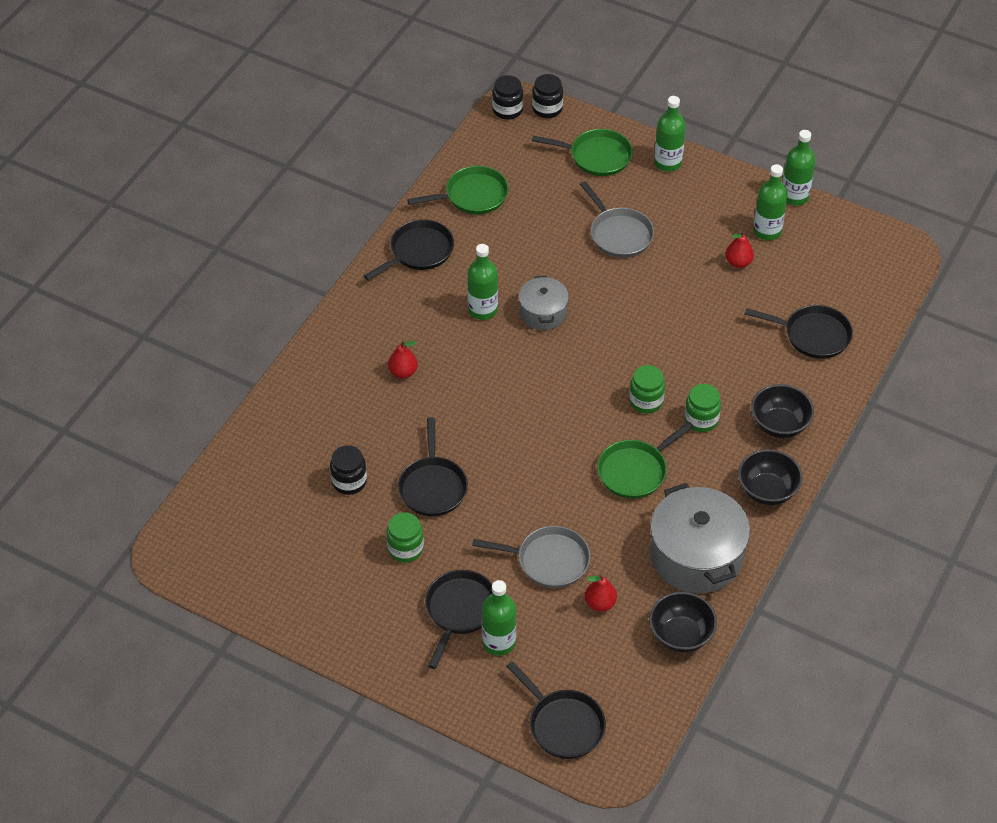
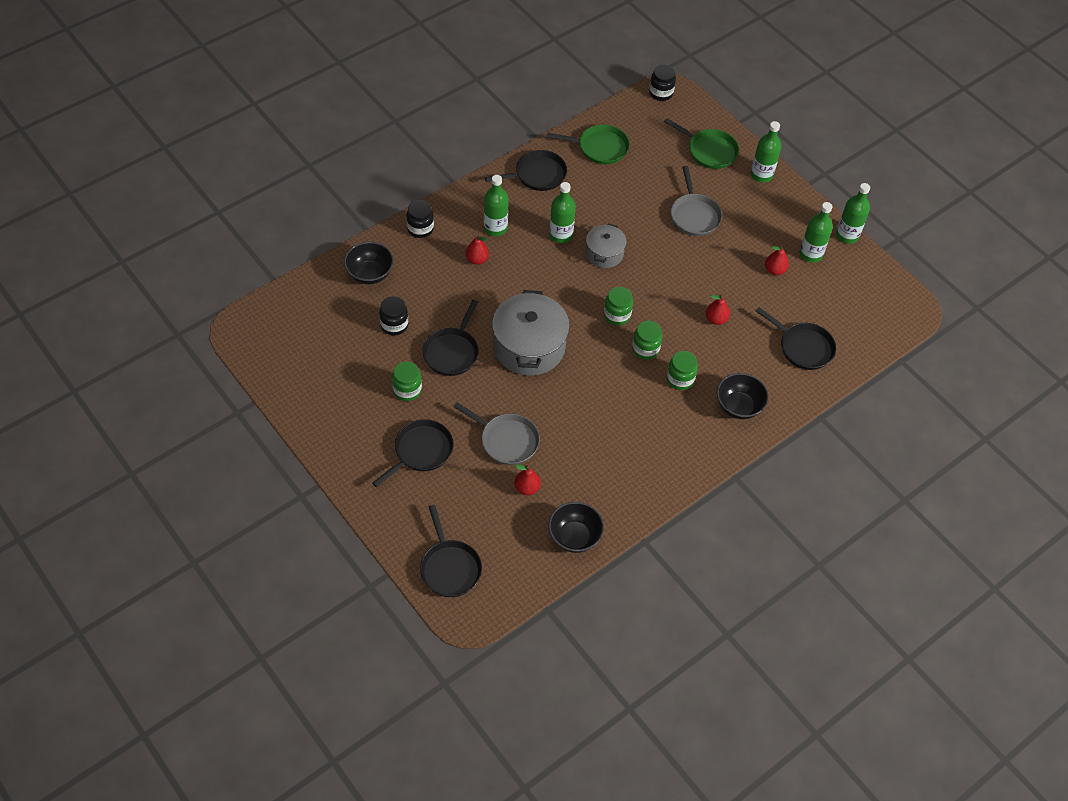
camera: 20 degrees right, 5 degrees up
green bottle [482,580,516,656] -> green bottle moved to [484,175,509,236]
black jar [532,74,563,118] -> black jar moved to [406,200,434,238]
green pan [597,421,694,499] -> none
grey pot [650,483,750,593] -> grey pot moved to [492,290,570,376]
black bowl [738,449,803,505] -> black bowl moved to [344,242,394,284]
none -> green jar [604,287,633,325]
none -> red pear [706,294,730,325]

